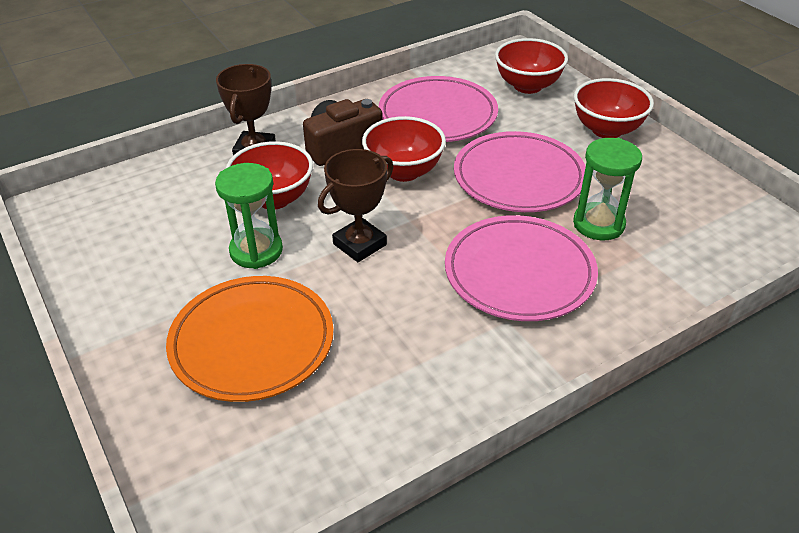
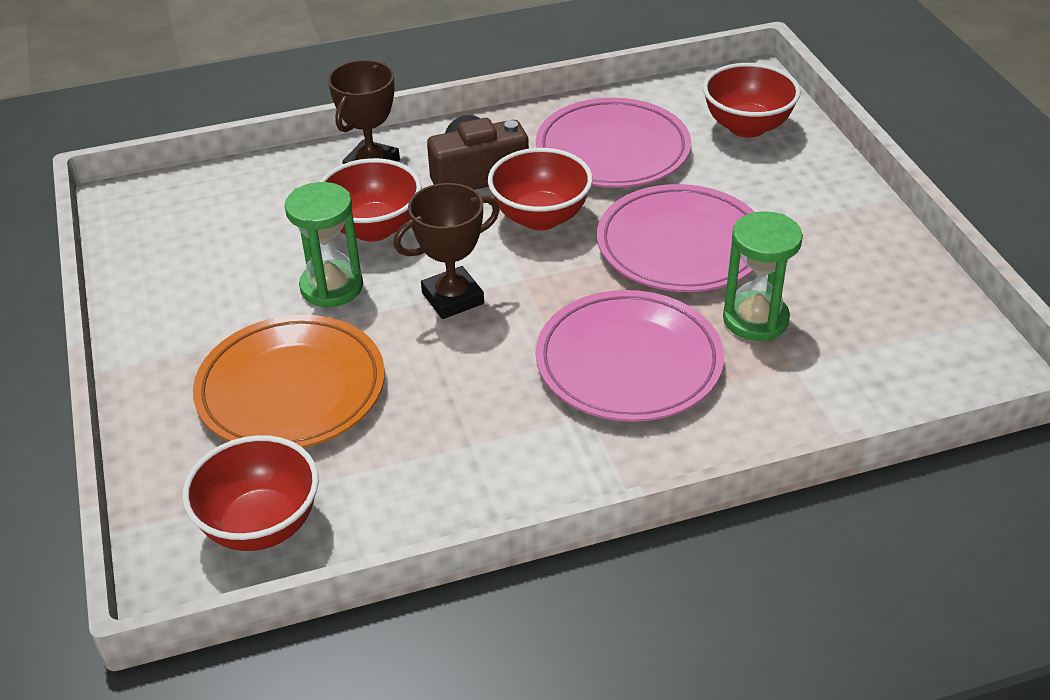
camera: 15 degrees right, 0 degrees up
red bowl [574,78,654,138] -> red bowl moved to [182,435,319,551]

